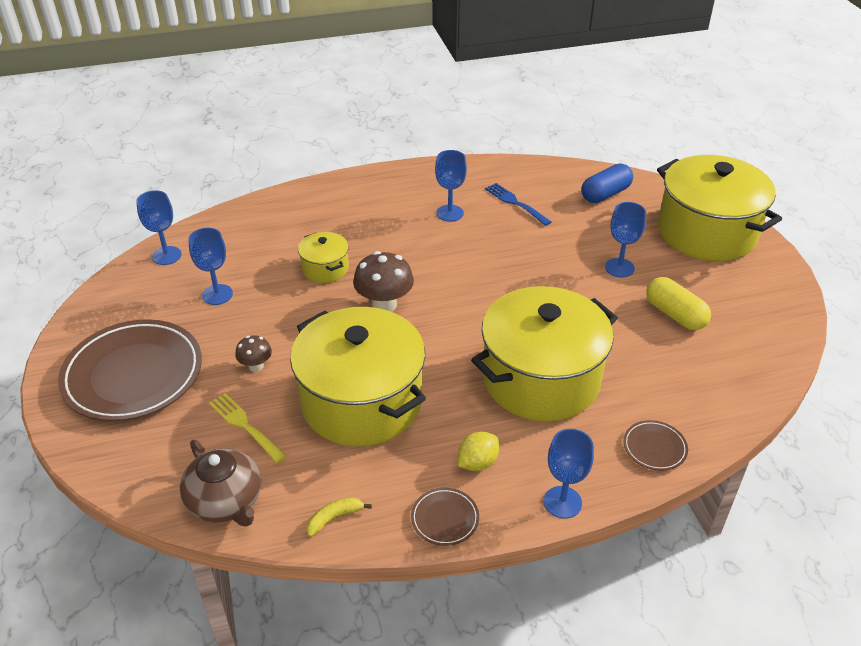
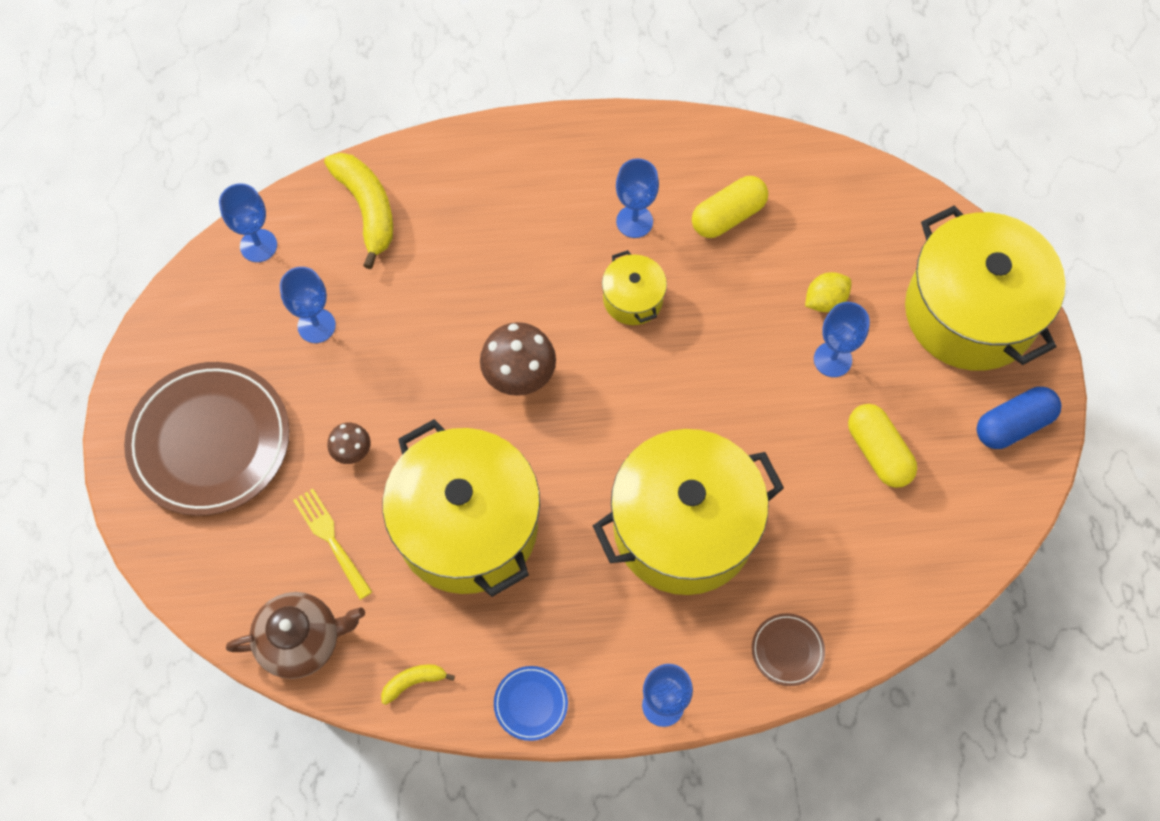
camera: 10 degrees right, 25 degrees up
brown teapot [180,440,261,526] -> brown teapot turned 75 degrees counterclockwise [226,592,365,679]
yellow pot [298,232,349,283] -> yellow pot moved to [602,250,667,325]
brown plate [411,488,479,546] -> blue plate [494,666,568,741]
yellow lemon [458,432,499,471] -> yellow lemon moved to [805,272,851,312]
blue fork [485,183,552,226] -> yellow capsule [692,176,768,238]
blue capsule [582,164,633,203] -> blue capsule moved to [977,387,1061,449]
none -> yellow banana [324,153,393,269]

